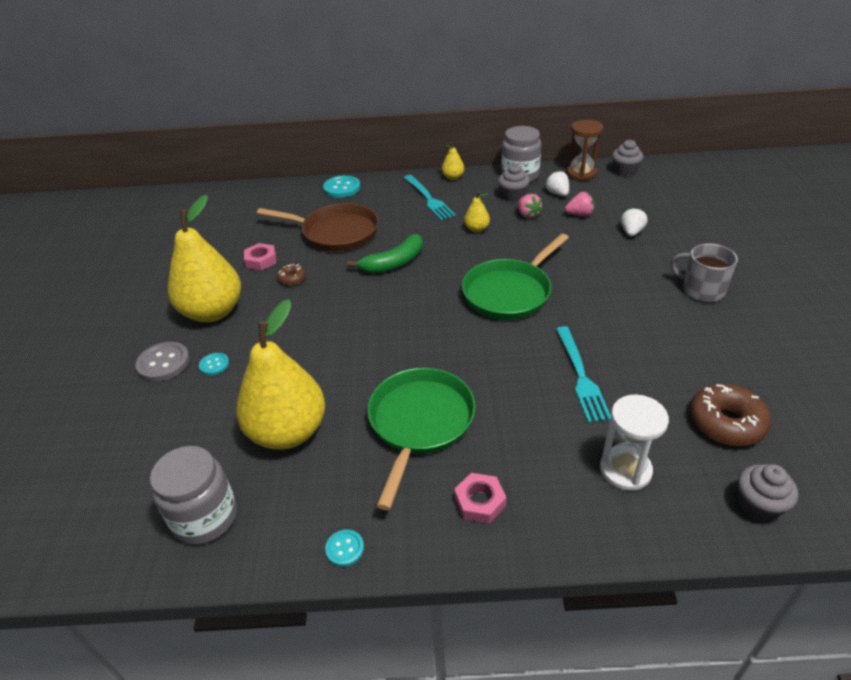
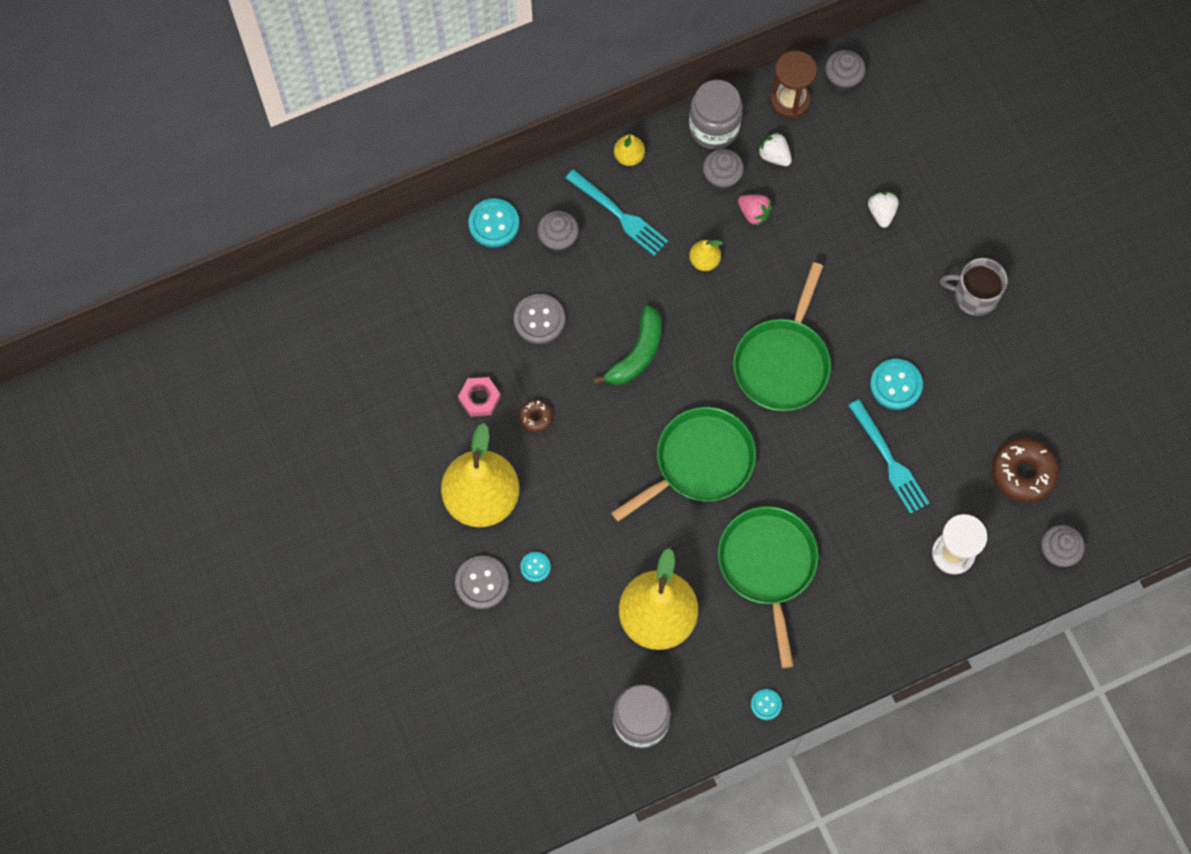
camera: 25 degrees left, 30 degrees up
brown pan [257,203,379,251] -> grey button [514,294,565,344]
pink nut [454,473,507,524] -> none
pink strawberry [565,192,594,216] -> none
none -> grey cupcake [537,211,579,252]
none -> green pan [611,407,756,522]
none -> turquoise button [870,359,923,410]

